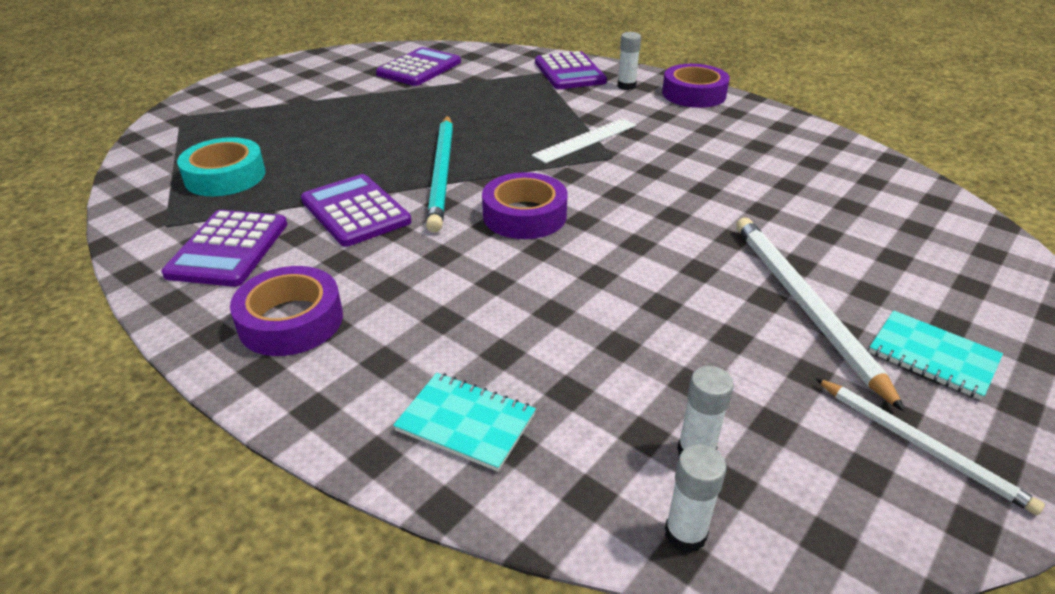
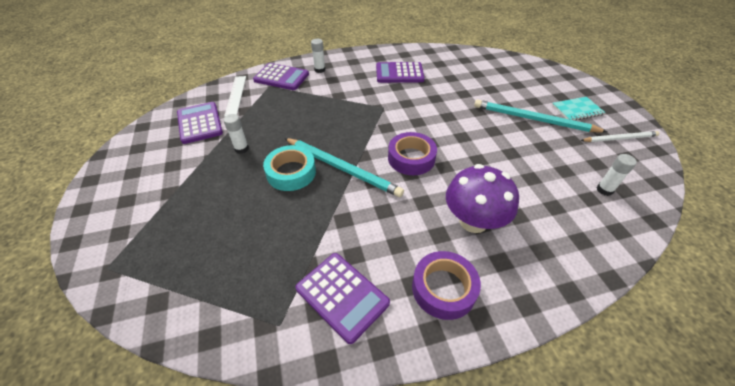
camera: 55 degrees left, 10 degrees up
turquoise tape [177,137,266,196] -> turquoise tape moved to [263,145,316,191]
purple calculator [301,174,411,247] -> purple calculator moved to [376,62,425,83]
turquoise notebook [393,373,536,471] -> none
white ruler [532,118,637,163] -> white ruler moved to [224,76,246,117]
purple tape [662,64,730,108] -> none
white glue stick [665,444,727,553] -> white glue stick moved to [223,114,249,154]
white pencil [736,217,905,412] -> turquoise pencil [474,100,608,133]
none -> purple mushroom [446,164,519,233]

